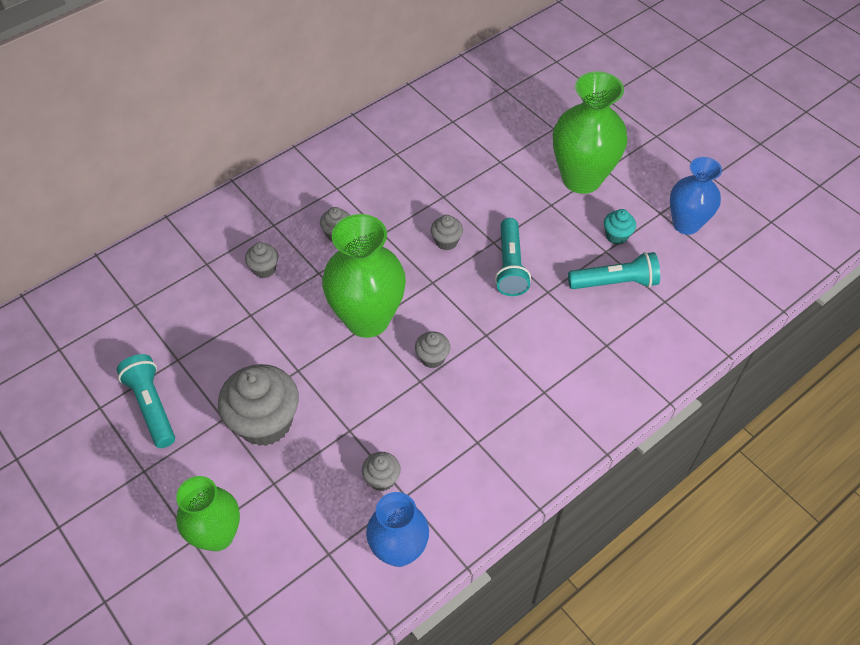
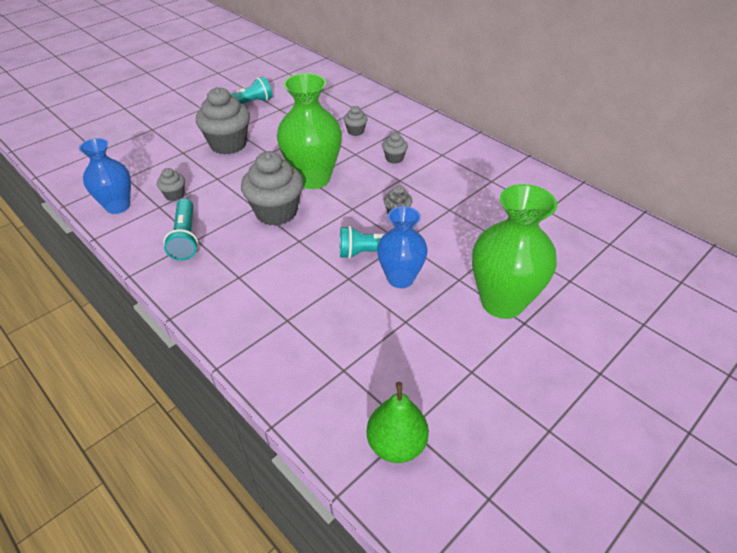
camera: 85 degrees right, 10 degrees down
green vase [176,476,240,551] -> none
grey cupcake [415,331,450,368] -> grey cupcake [241,151,303,226], size x2.11
turquoise flashlight [568,252,660,289] -> turquoise flashlight moved to [163,199,198,261]
turquoise cupcake [604,209,636,245] -> none
blue vase [670,157,722,235] -> blue vase moved to [377,206,428,288]
none -> green pear [367,382,429,463]

